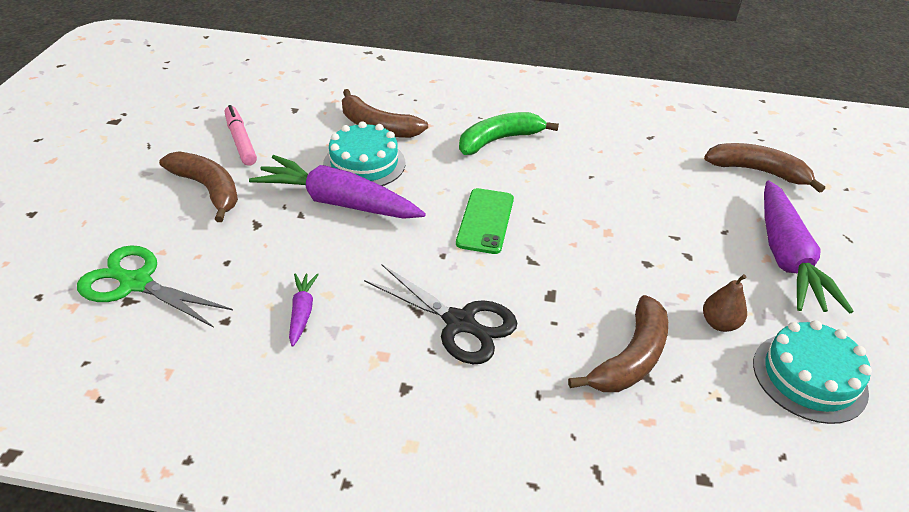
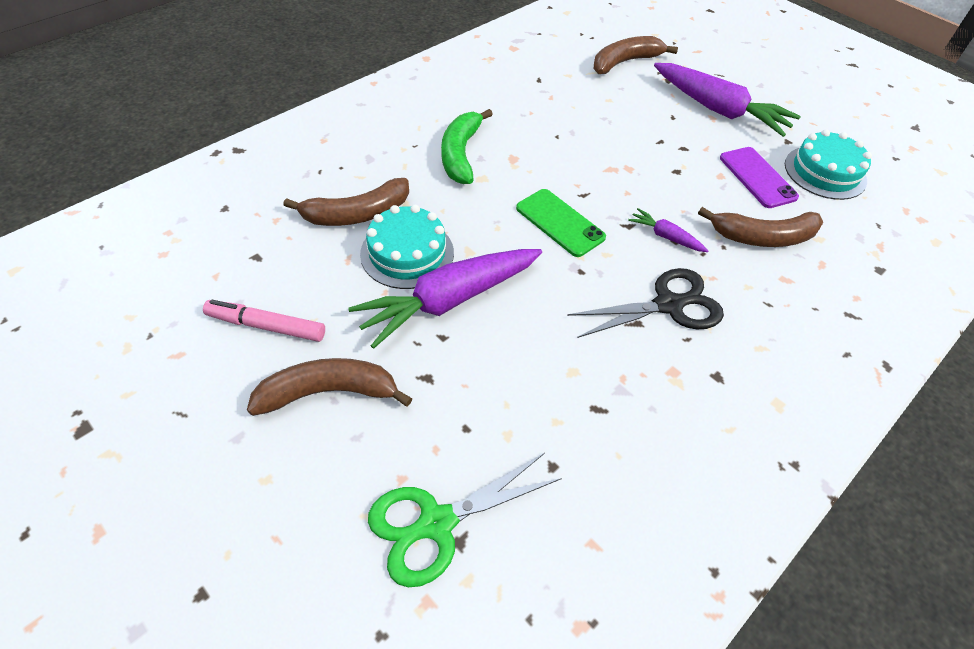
camera: 55 degrees left, 10 degrees up
purple carrot [289,273,319,347] -> purple carrot moved to [628,208,708,252]
brown banana [568,295,668,392] -> brown banana turned 105 degrees clockwise [698,207,823,247]
brown pear [703,274,747,332] -> purple phone [720,147,799,208]

